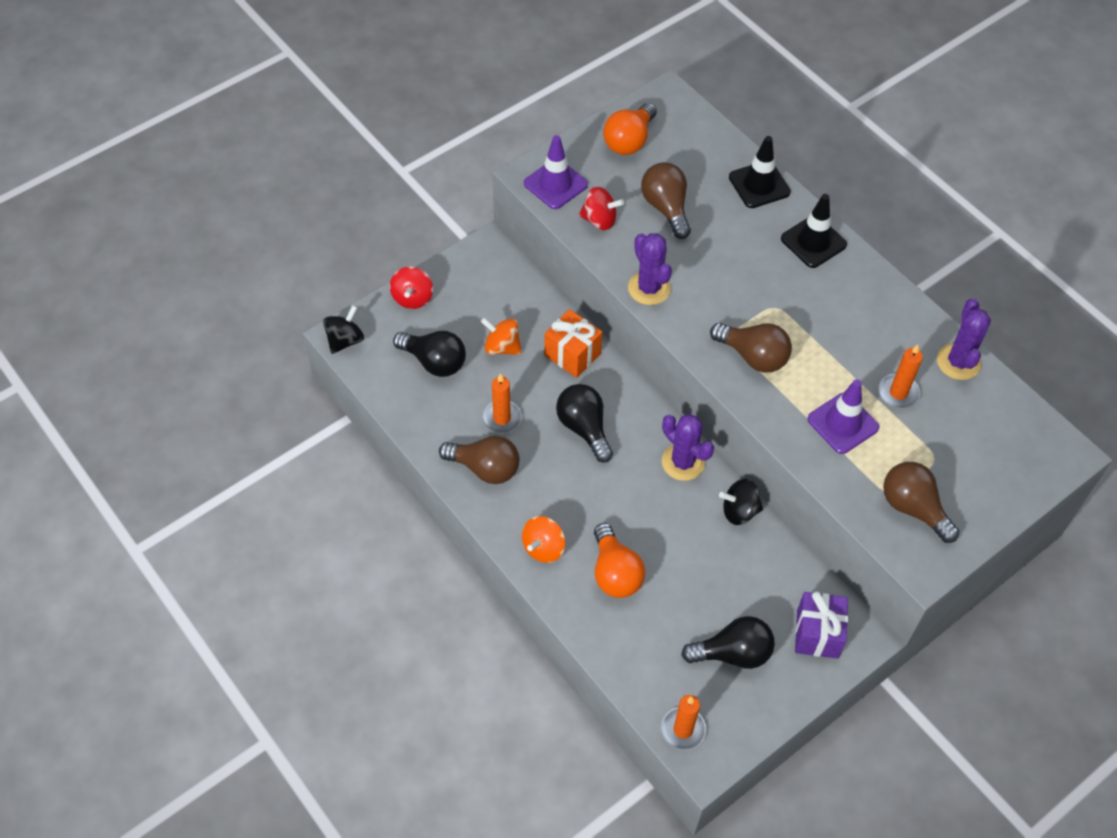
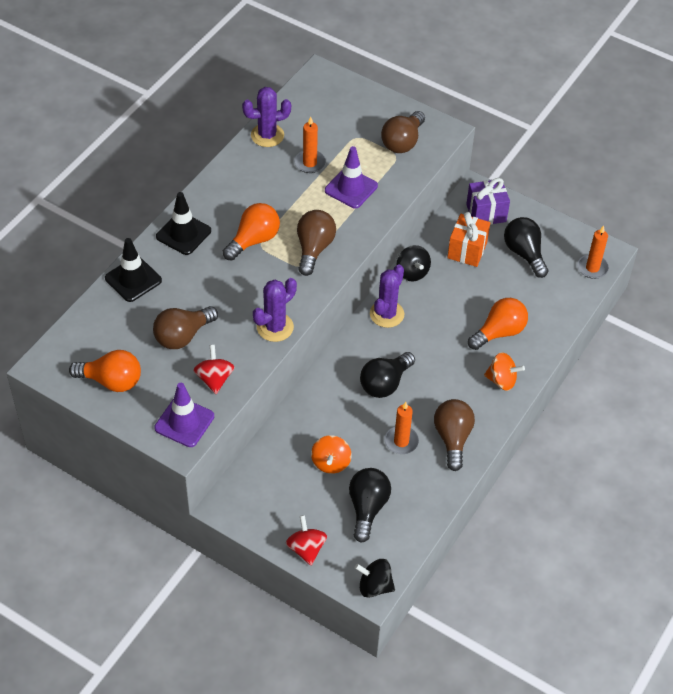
camera: 110 degrees left, 5 degrees down
red spinning top [390,267,433,309] -> red spinning top turned 90 degrees counterclockwise [286,515,327,566]
orange gift [544,309,602,378] -> orange gift moved to [447,212,490,267]
none -> orange light bulb [223,203,280,261]

